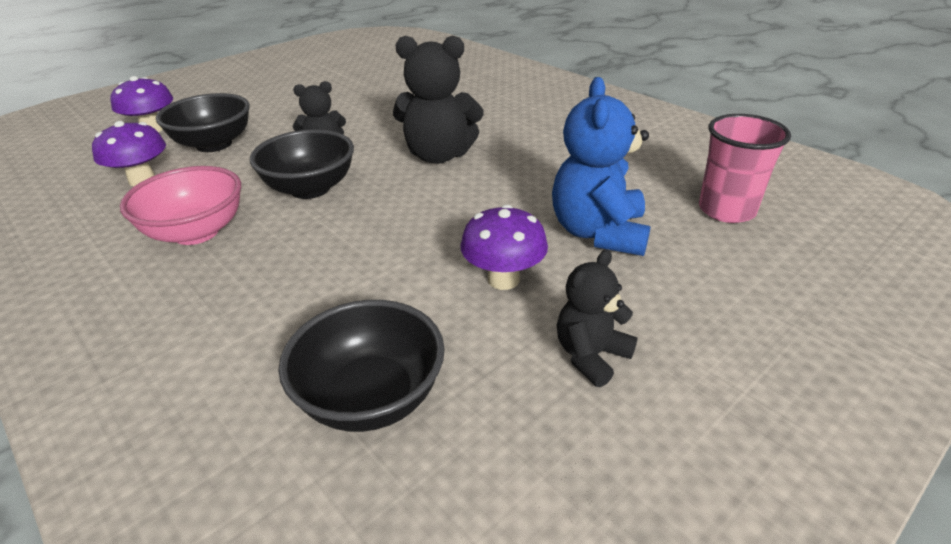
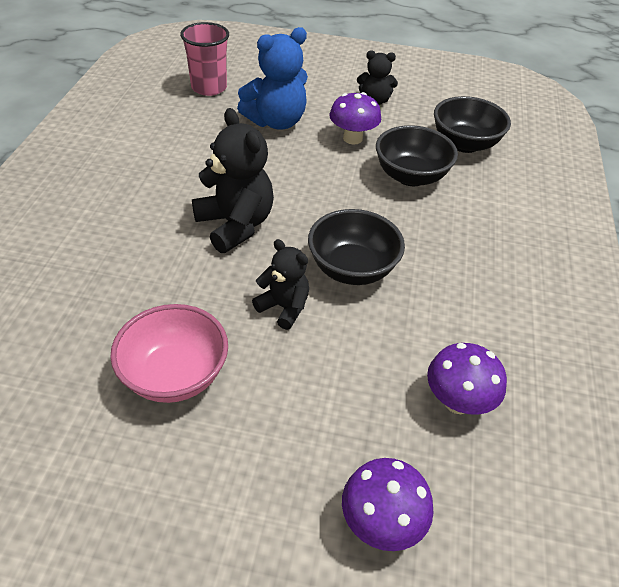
camera: 130 degrees left, 10 degrees up
pink bowl [120,166,241,245] -> pink bowl moved to [110,304,228,403]
black bowl [156,93,250,152] -> black bowl moved to [376,125,458,186]

